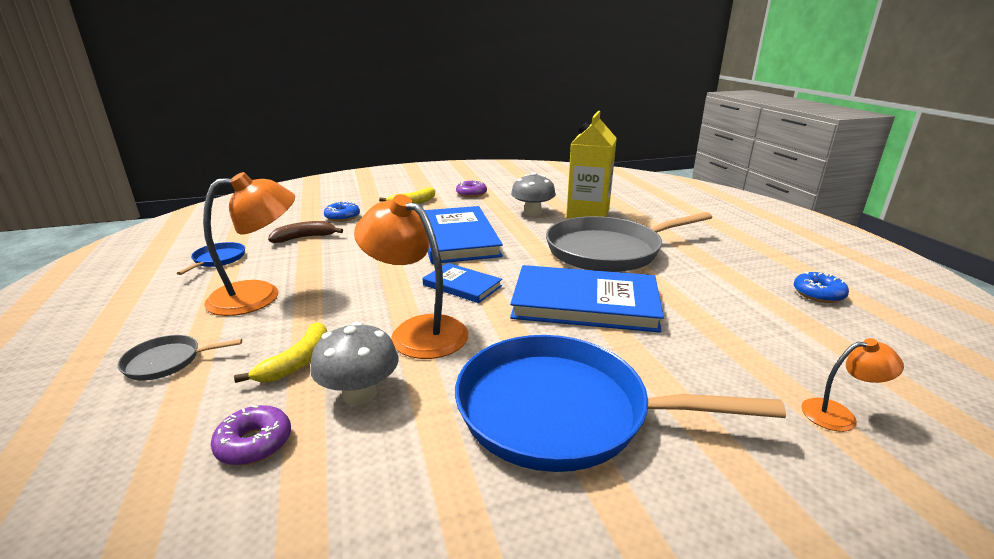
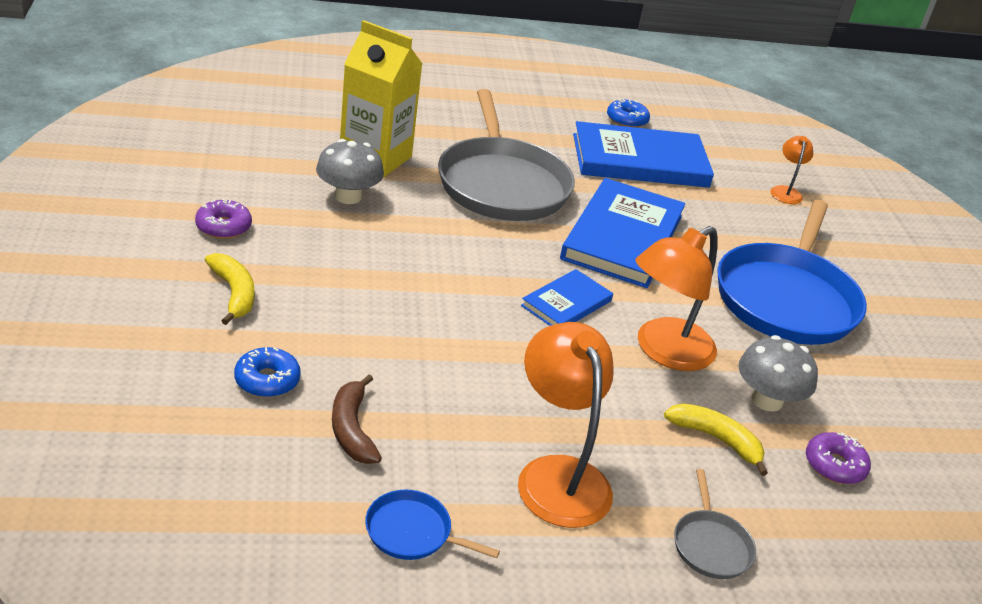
camera: 85 degrees left, 10 degrees up
blue book [425,206,503,264] -> blue book moved to [573,121,714,188]

